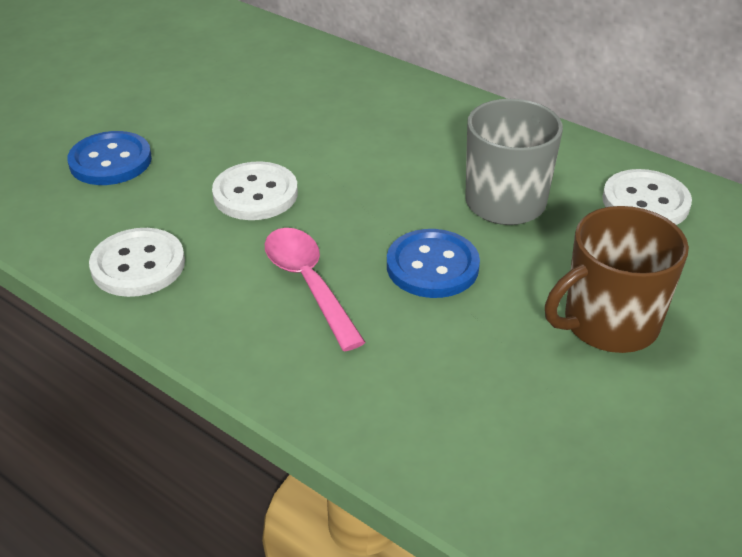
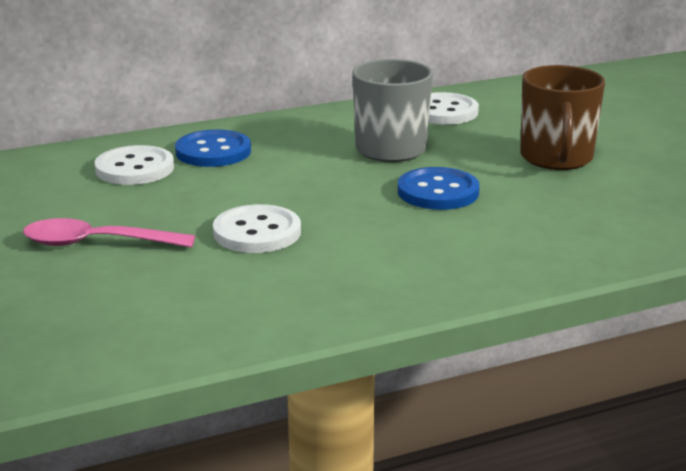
camera: 60 degrees left, 15 degrees down
blue button [67,131,152,185] -> blue button moved to [175,129,251,167]
white button [89,228,185,297] -> white button moved to [95,145,174,185]
pink spoon [265,228,366,351] -> pink spoon moved to [23,218,195,248]

